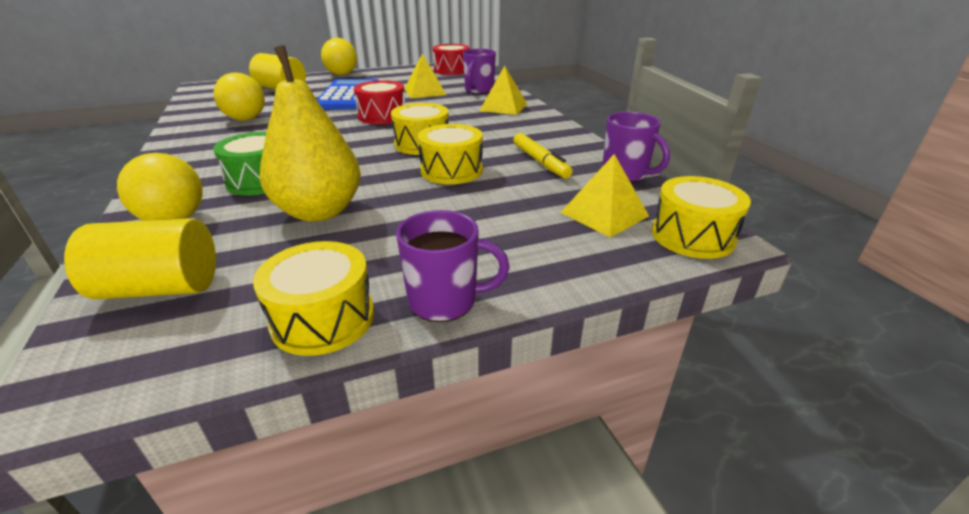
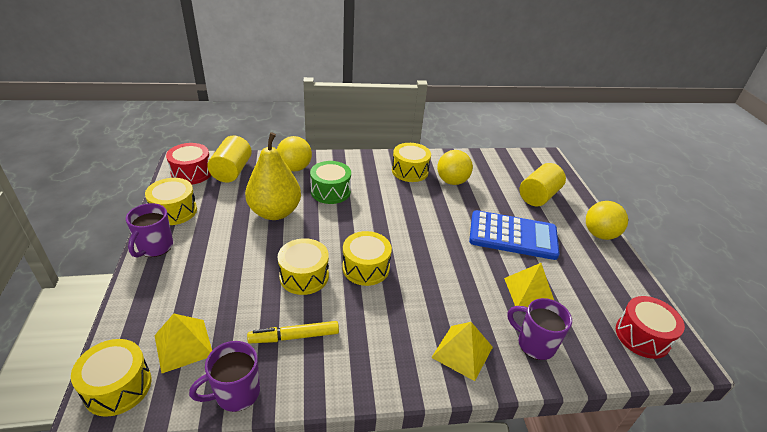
camera: 100 degrees right, 5 degrees up
red drum [354,80,405,124] -> red drum moved to [166,143,211,184]
none -> yellow drum [392,143,431,182]

